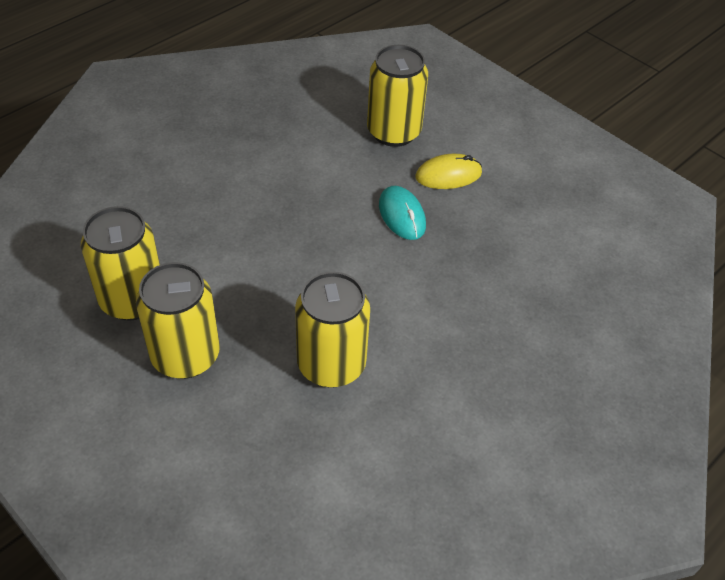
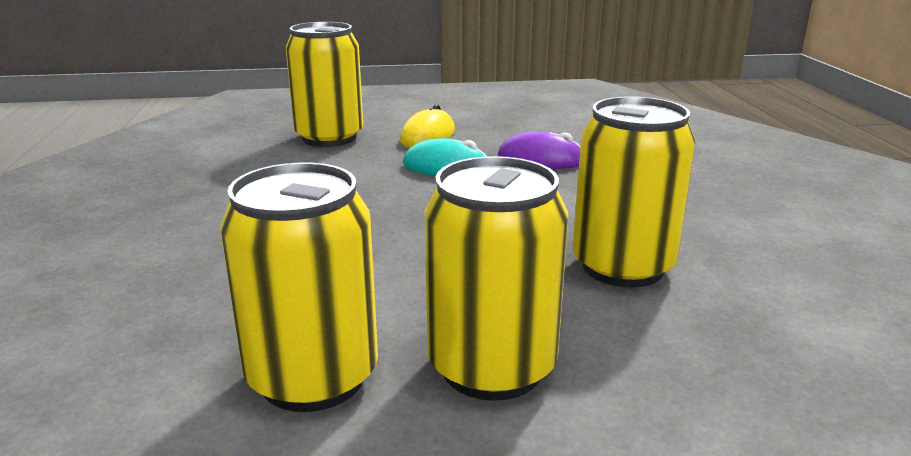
camera: 50 degrees left, 25 degrees down
none -> purple mouse [498,131,580,169]

